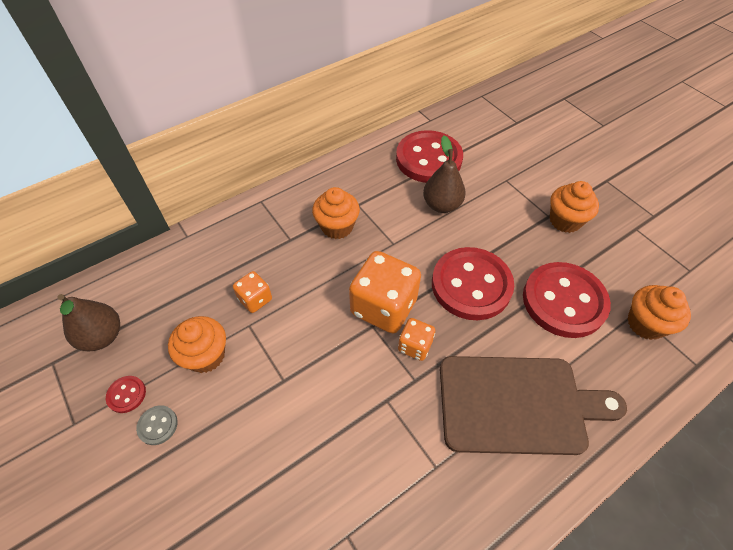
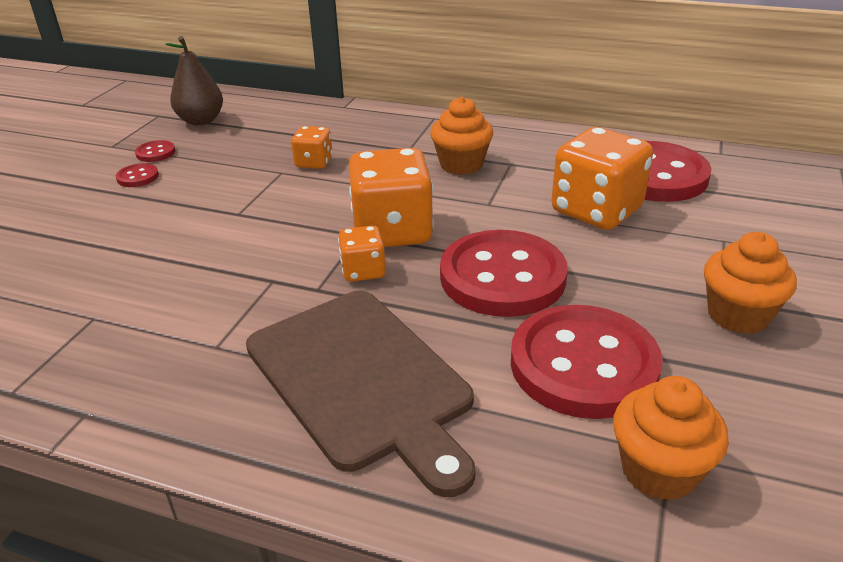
camera: 55 degrees right, 20 degrees down
grey button [136,405,178,445] -> red button [116,163,159,187]
orange cupcake [168,316,226,373] -> none
brown pear [423,135,466,213] -> orange dice [551,127,653,230]

